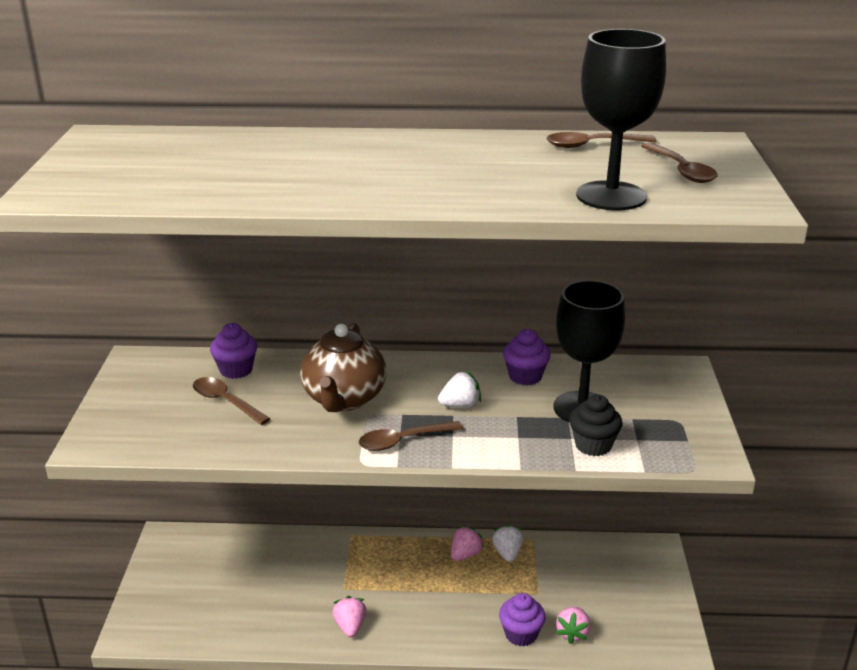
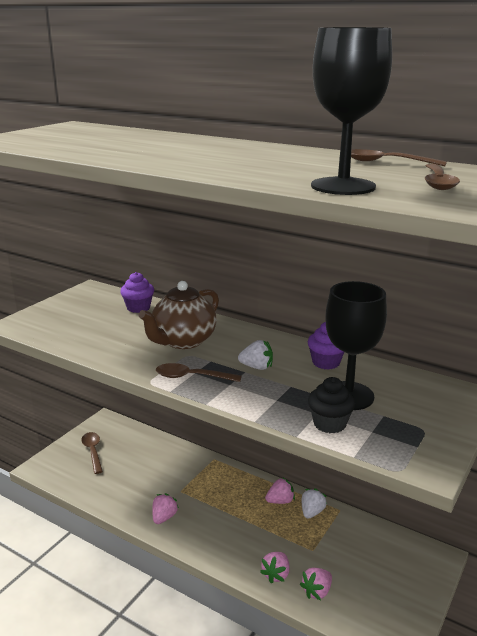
camera: 30 degrees right, 5 degrees down
brown spoon [193,377,270,425] -> brown spoon moved to [81,432,103,474]
purple cupcake [499,593,546,647] -> pink strawberry [260,552,289,584]

